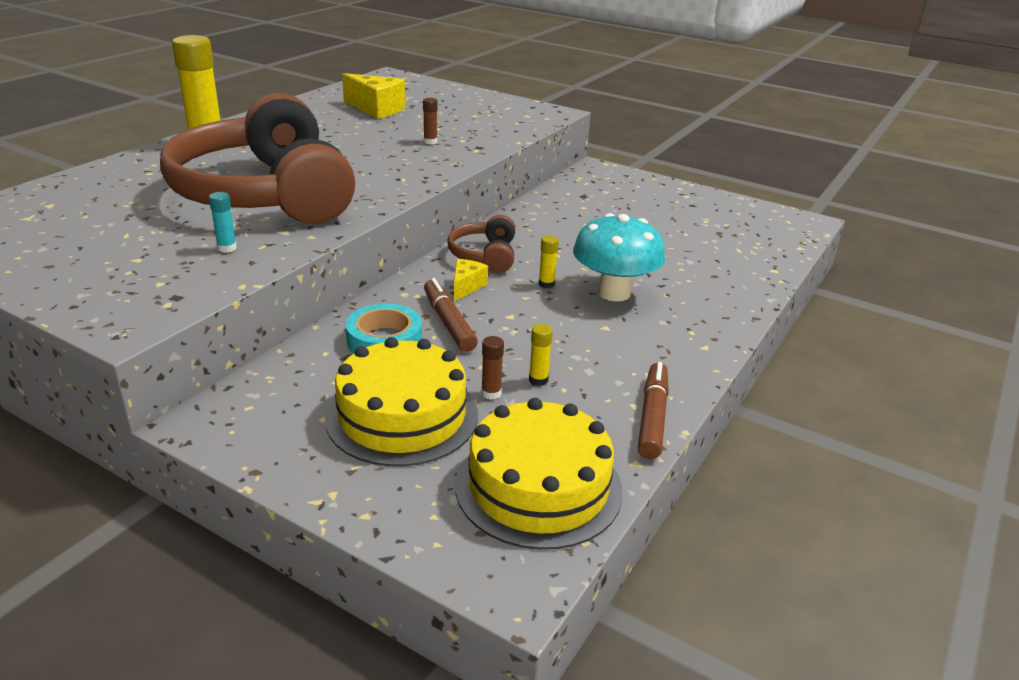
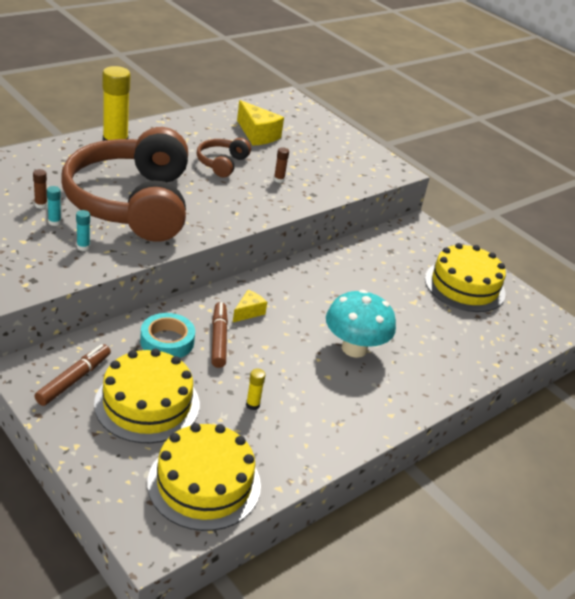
camera: 15 degrees right, 5 degrees up
brown headphones [447,215,515,273] -> brown headphones moved to [197,138,251,177]
brown glue stick [481,336,504,400] -> brown glue stick moved to [33,169,48,209]
yellow glue stick [539,235,559,289] -> none
brown marker [638,362,669,459] -> brown marker moved to [35,344,111,406]
none -> turquoise glue stick [47,186,61,226]
none -> yellow cake [425,243,506,312]

